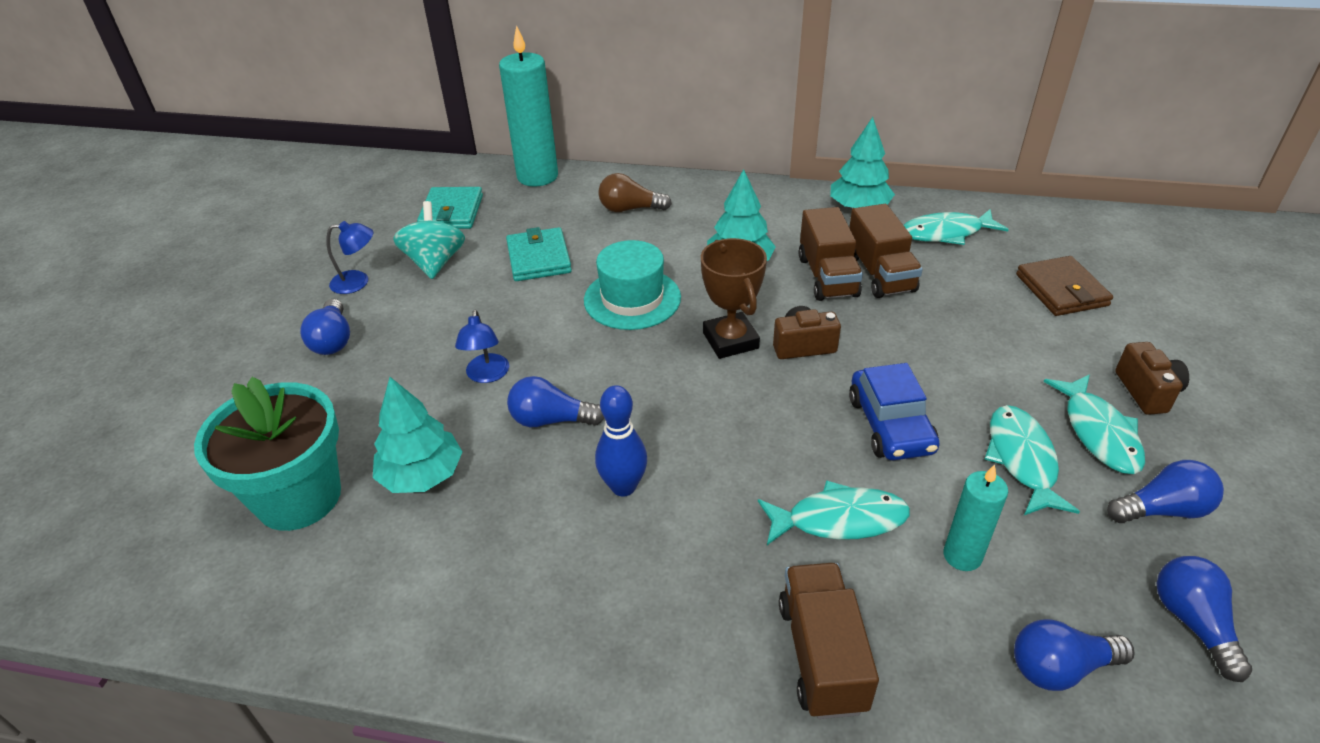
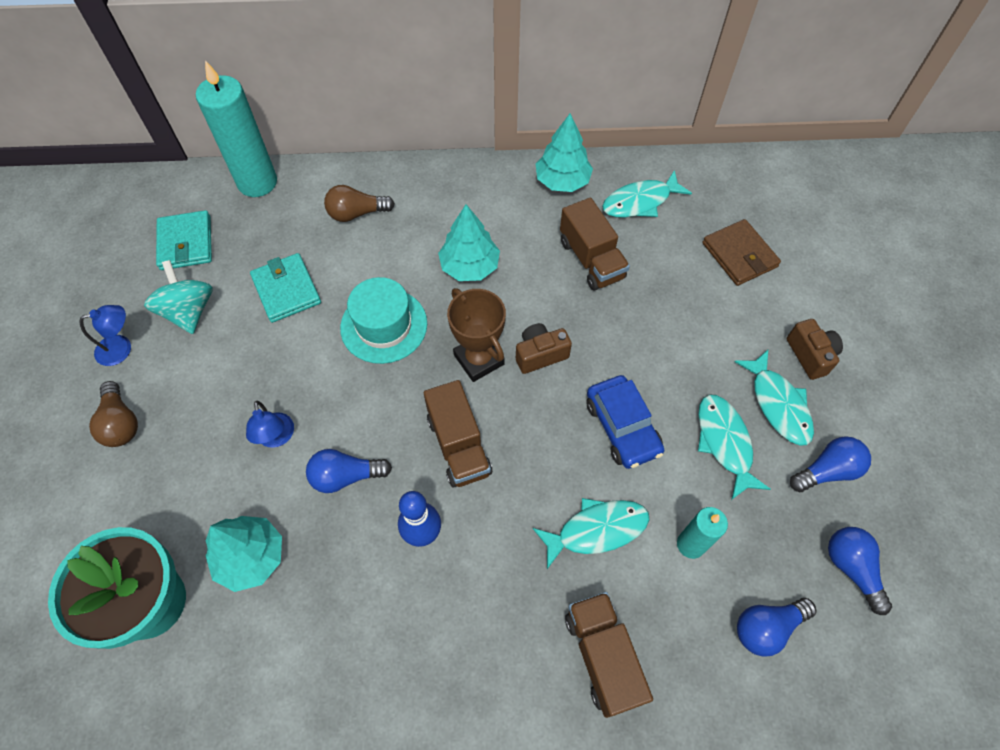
camera: 15 degrees left, 20 degrees up
blue light bulb [300,299,350,355] -> brown light bulb [89,381,138,447]
brown truck [799,207,863,301] -> brown truck moved to [424,380,492,488]

